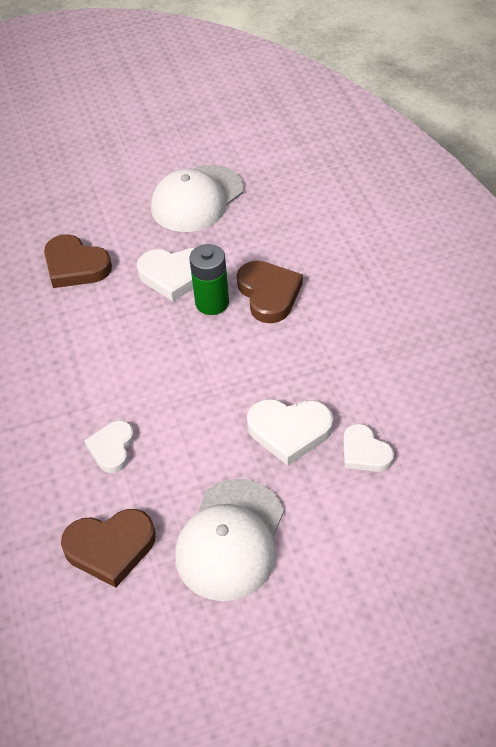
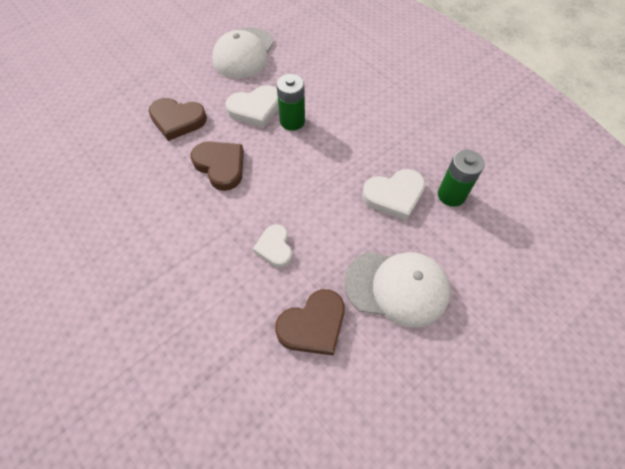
camera: 25 degrees left, 10 degrees up
white cap [175,479,284,601] -> white cap turned 75 degrees counterclockwise [344,252,451,328]
brown heart [237,261,303,323] -> brown heart moved to [191,142,244,191]
white heart [343,424,394,472] -> green battery [438,150,485,207]

